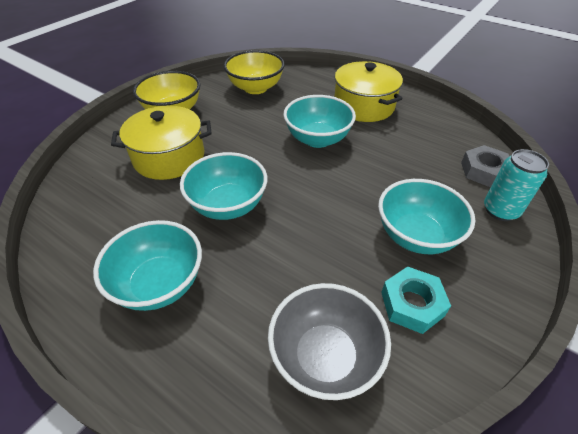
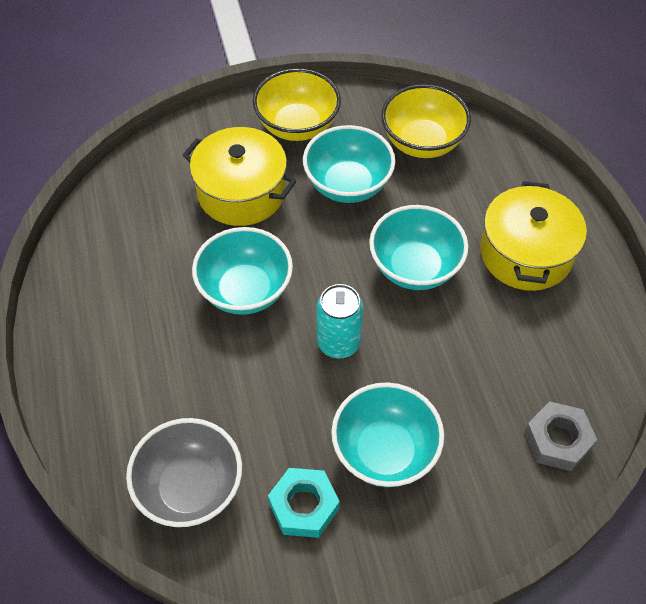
camera: 40 degrees right, 10 degrees up
turquoise bowl [93,220,202,311] -> turquoise bowl moved to [303,125,395,203]
turquoise can [484,149,549,221] -> turquoise can moved to [316,284,363,359]

